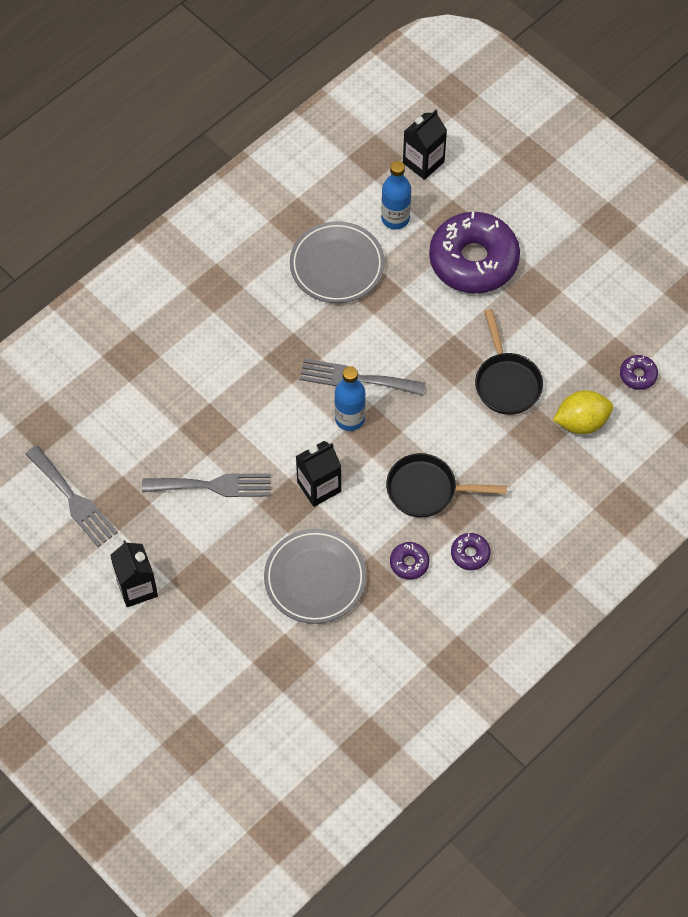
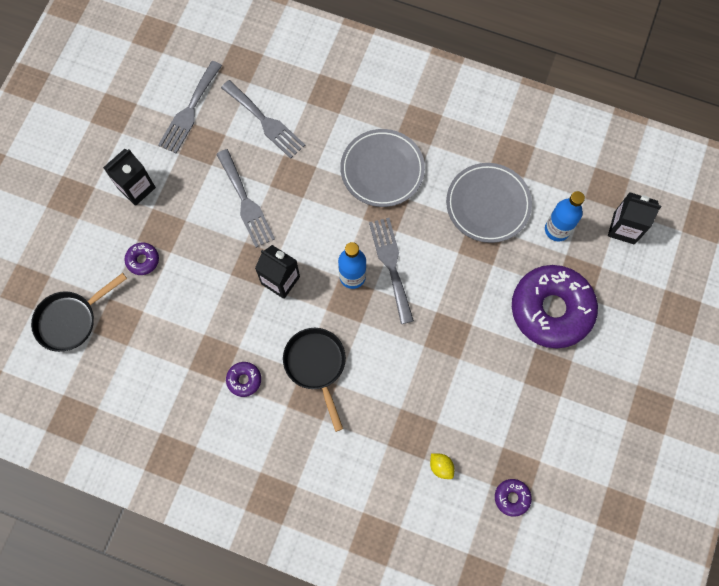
camera: 65 degrees right, 10 degrees up
grey plate [264,529,366,624] -> grey plate moved to [340,129,425,207]
purple donut [451,533,491,570] -> purple donut moved to [124,243,159,275]
black pan [475,309,543,415] -> black pan moved to [31,273,127,352]
yellow lemon [553,390,613,434] -> yellow lemon [430,453,454,479], size x0.54
none -> grey fork [221,80,305,158]

